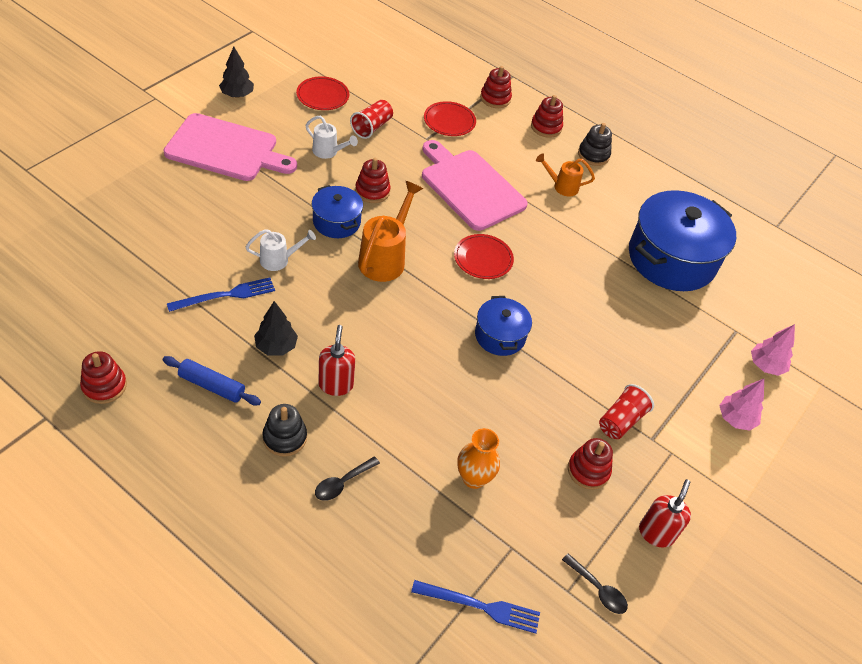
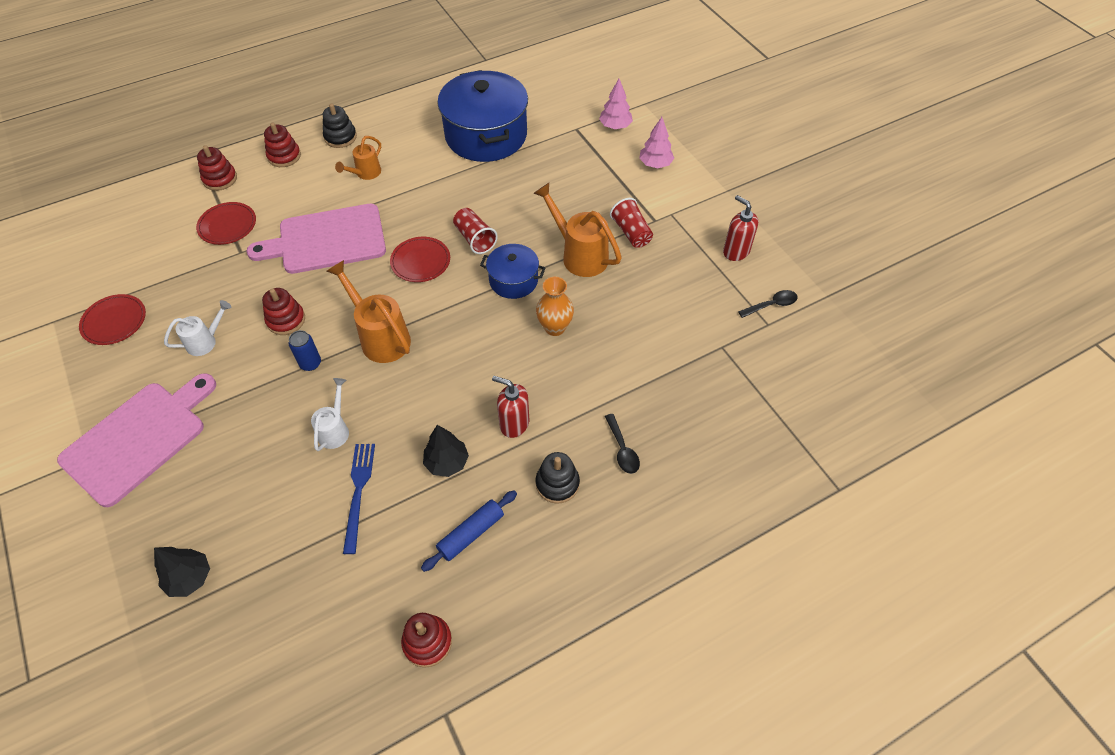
camera: 60 degrees left, 5 degrees up
black tree [219,47,254,98] -> black tree moved to [154,547,210,597]
blue pot [312,185,363,238] -> blue can [289,330,321,371]
red cup [350,100,393,139] -> red cup moved to [453,208,498,254]
blue fork [411,580,540,634] -> none
orange vase [457,428,500,489] -> orange vase moved to [536,277,574,336]
red stacking toy [568,438,613,490] -> none
none -> orange watering can [534,183,622,277]

